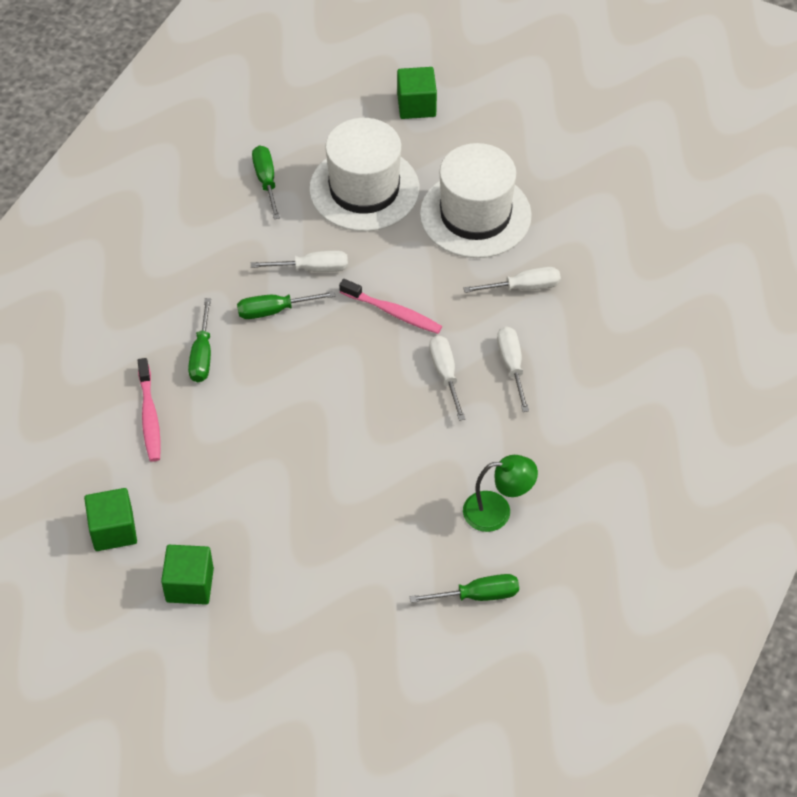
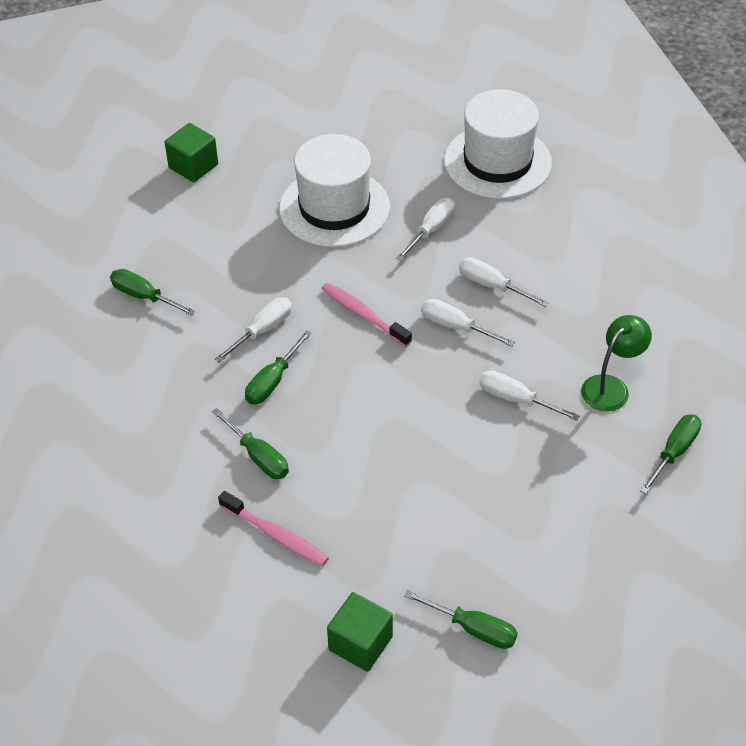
camera: 45 degrees left, 5 degrees down
green cube [161,545,214,605] -> green screwdriver [404,590,518,649]
white hat [309,118,420,231] -> white hat moved to [444,89,552,199]
pink toothbrush [339,279,442,334] -> pink toothbrush turned 120 degrees counterclockwise [321,282,412,347]
none -> white screwdriver [480,370,580,421]

